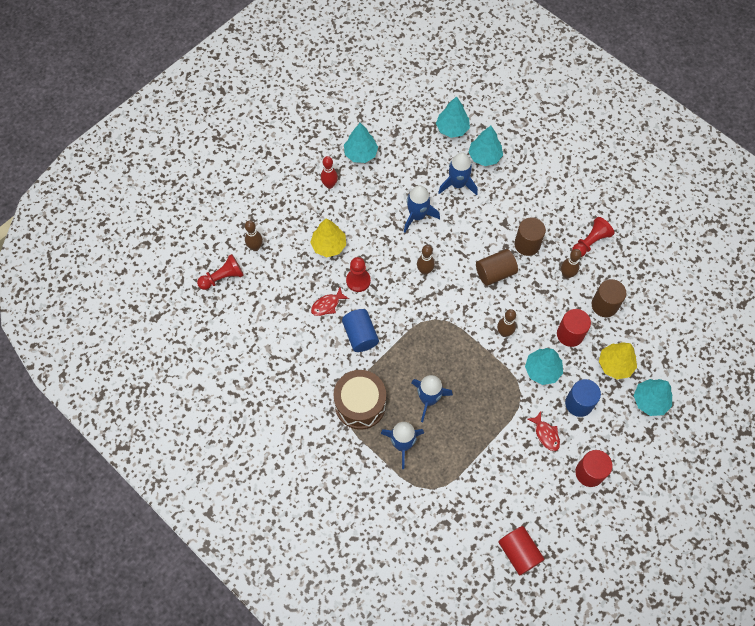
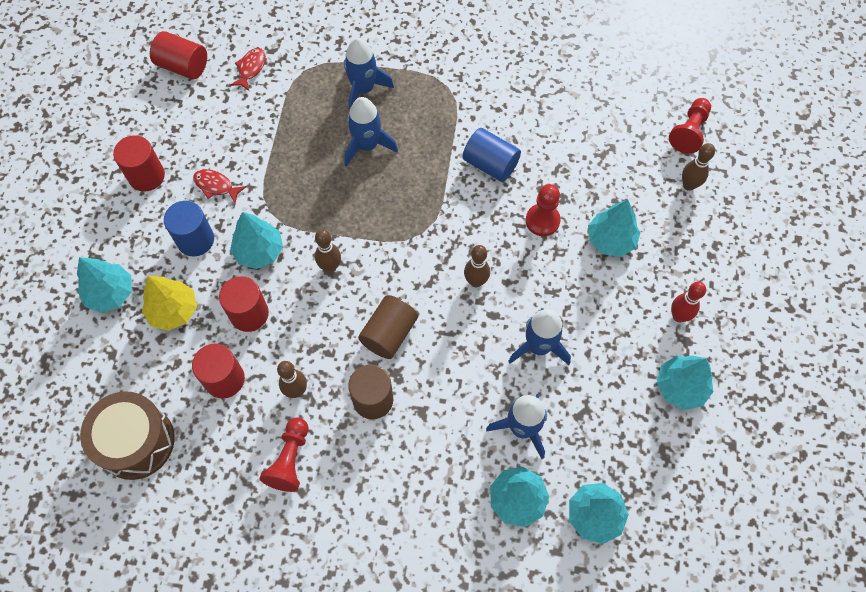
camera: 145 degrees right, 0 degrees up
yellow tree [310,218,346,257] -> turquoise tree [588,200,641,257]
red fish [311,288,349,316] -> red fish moved to [230,48,266,91]
brown drum [334,370,386,430] -> brown drum moved to [80,391,175,480]
brown cylinder [592,279,626,317] -> red cylinder [192,344,245,399]

